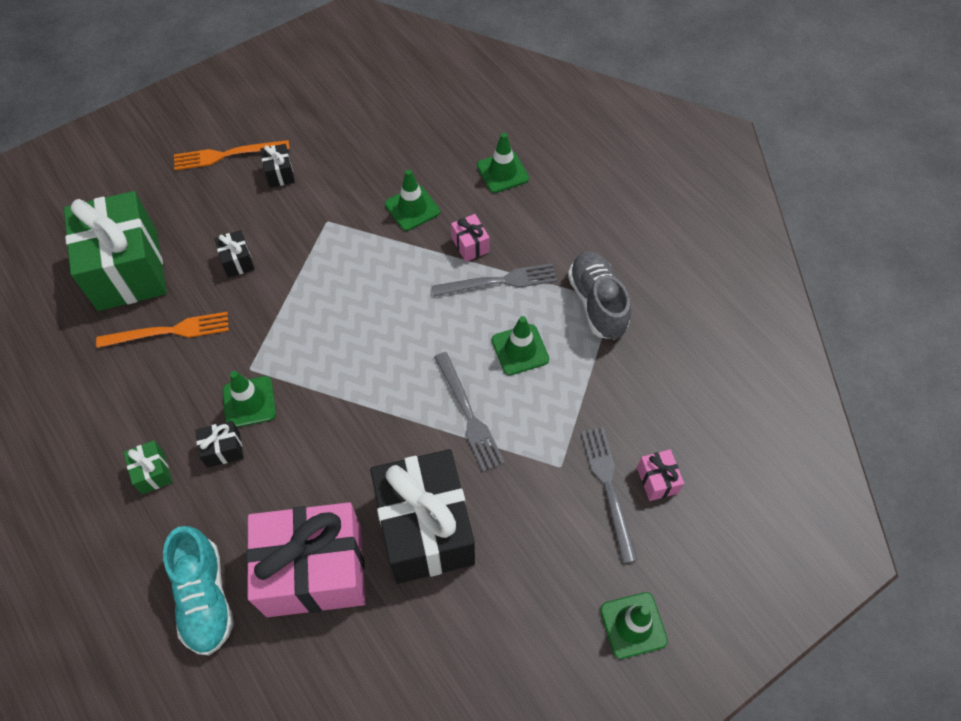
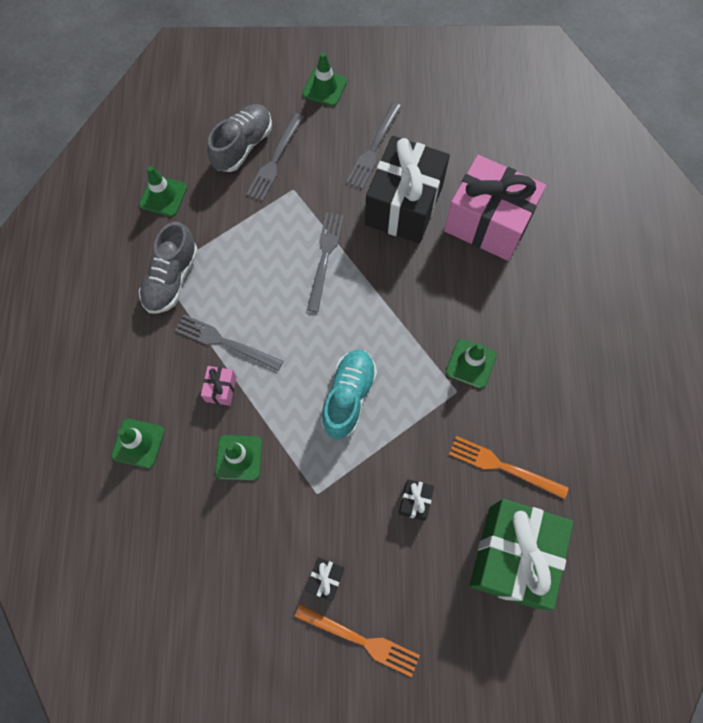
camera: 145 degrees left, 10 degrees up
green gift [124,440,172,494] -> none
turquoise shoe [163,526,234,655] -> turquoise shoe moved to [321,350,377,439]
black gift [195,421,244,468] -> none
green traffic cone [492,316,549,375] -> green traffic cone moved to [139,166,187,217]
pink gift [637,449,684,501] -> grey shoe [207,104,272,172]
none -> grey fork [346,102,402,189]

